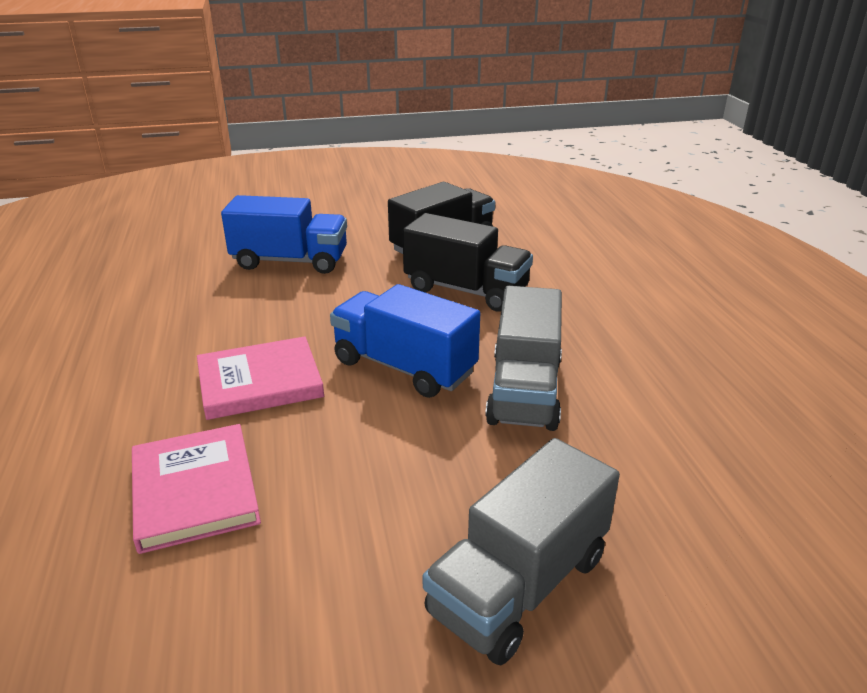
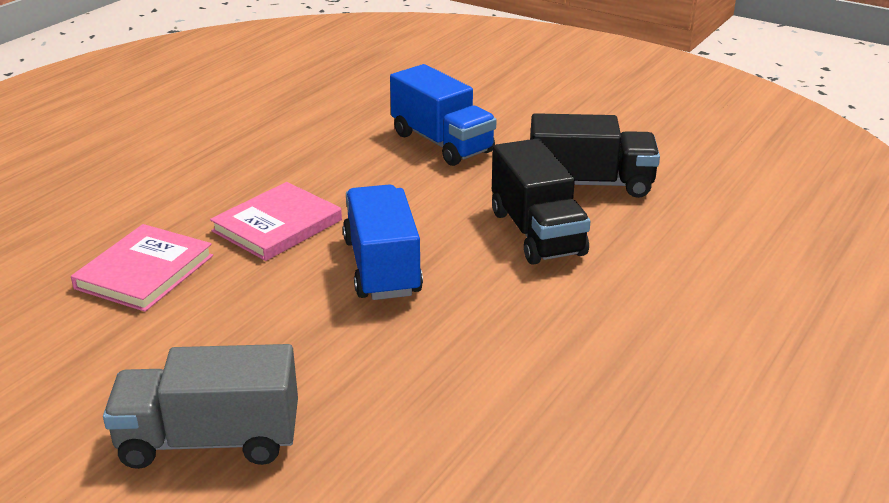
camera: 45 degrees right, 0 degrees up
pink book [197,336,324,420] -> pink book turned 75 degrees counterclockwise [210,182,342,261]
grey truck [485,286,562,431] -> none

